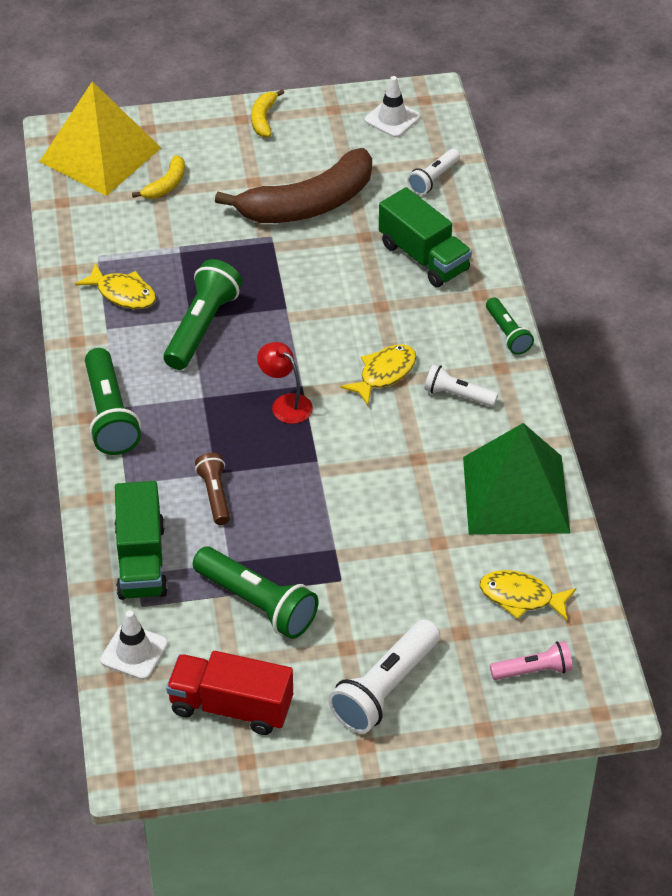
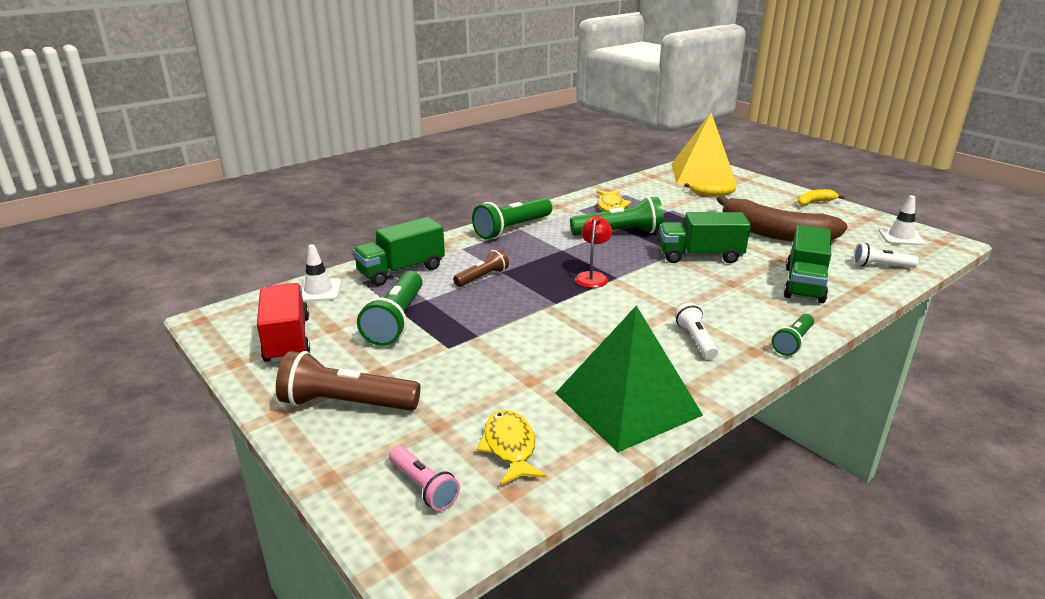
camera: 60 degrees right, 20 degrees down
white flashlight [328,619,440,734] -> brown flashlight [276,351,421,411]
yellow fish [340,344,416,405] -> none
none -> green truck [659,212,751,263]

